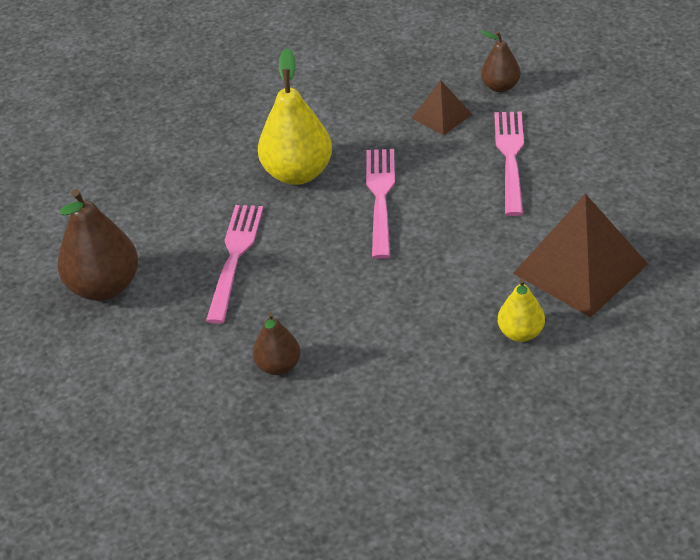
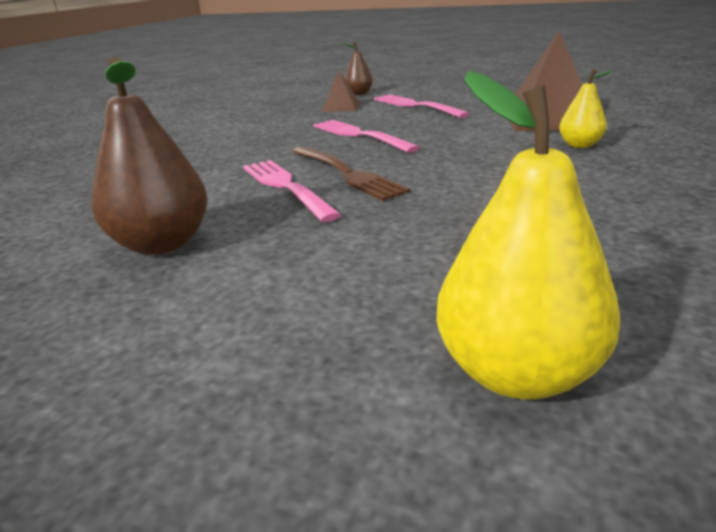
camera: 40 degrees left, 15 degrees down
brown pear [253,312,300,375] -> none
yellow pear [258,48,332,185] -> yellow pear moved to [436,71,620,400]
none -> brown fork [292,146,410,201]

